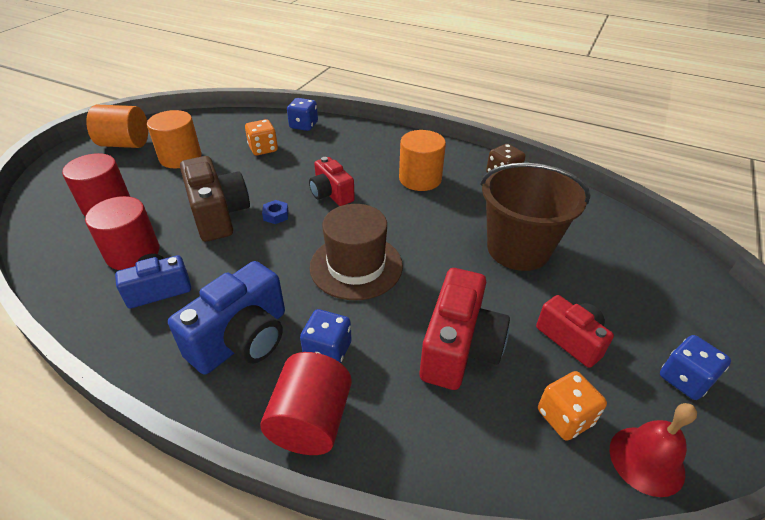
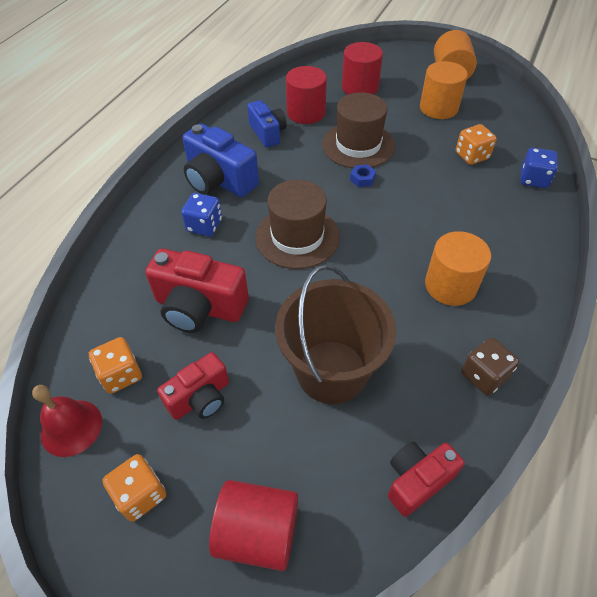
camera: 90 degrees right, 10 degrees up
brown camera [180,156,250,242] -> brown hat [322,92,395,168]
red cylinder [260,352,352,455] -> red cylinder moved to [209,480,298,571]
red camera [309,157,355,206] -> red camera moved to [388,442,464,517]
blue dice [660,335,731,400] -> orange dice [103,454,166,522]

